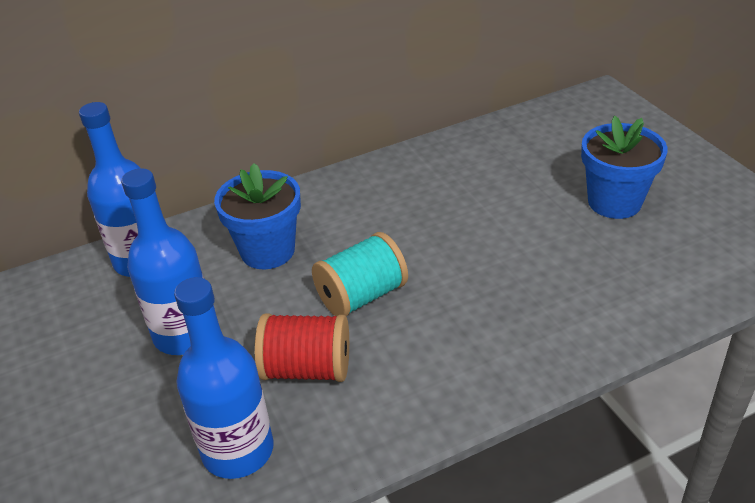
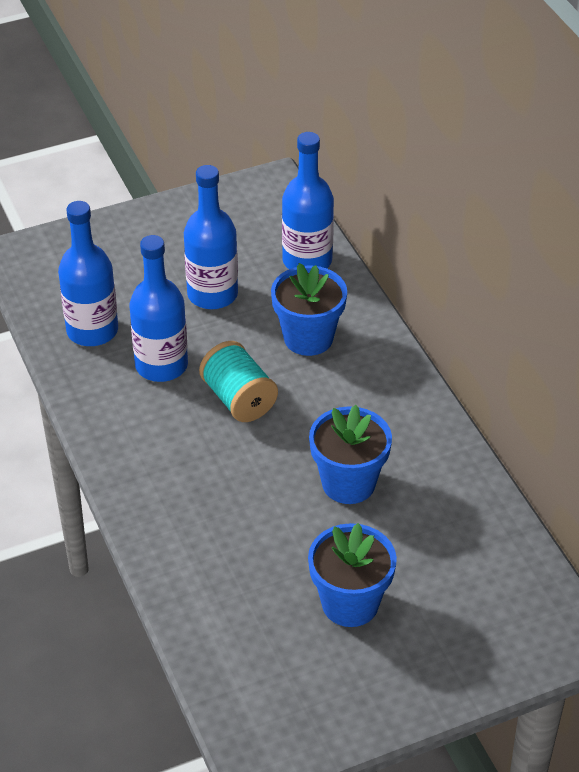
camera: 90 degrees right, 5 degrees up
red spool [255,314,349,382] -> blue bottle [129,235,188,382]
none -> blue flower pot [309,405,392,504]

